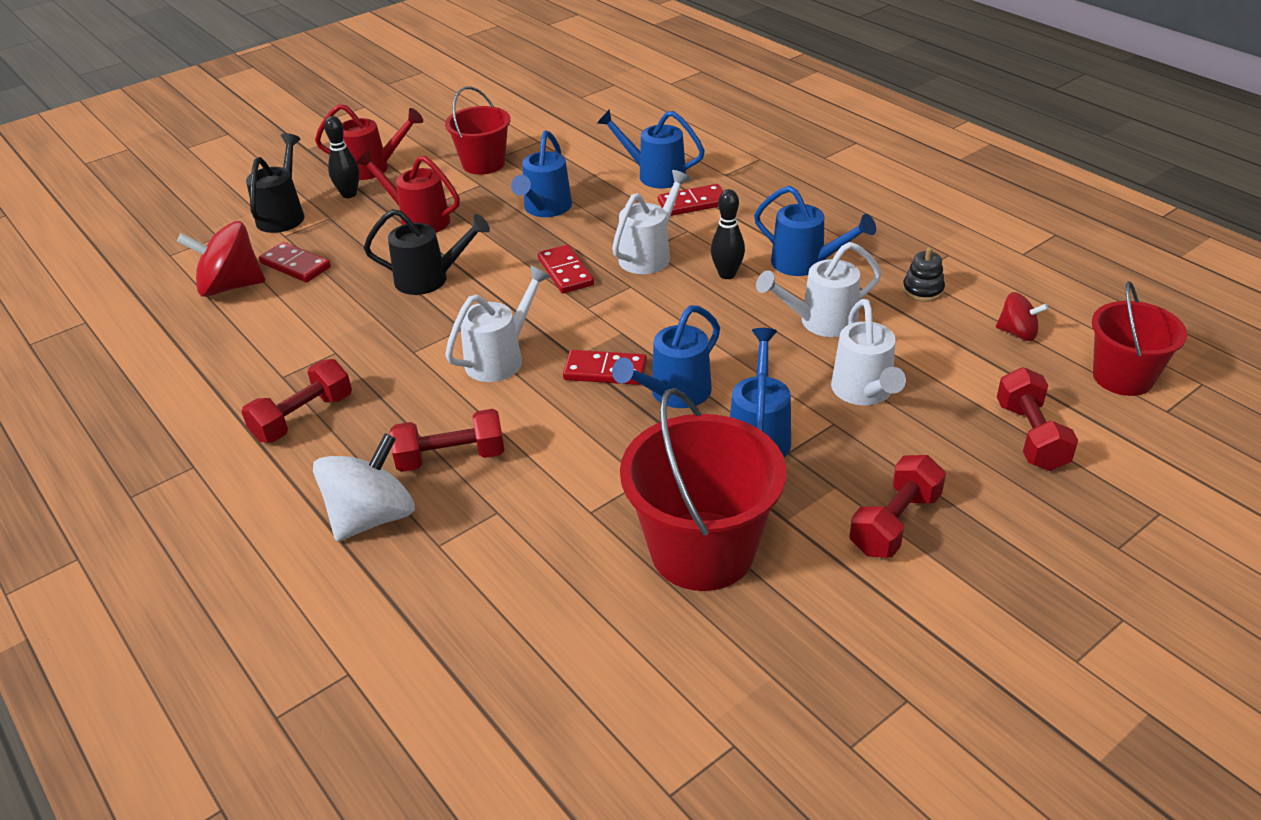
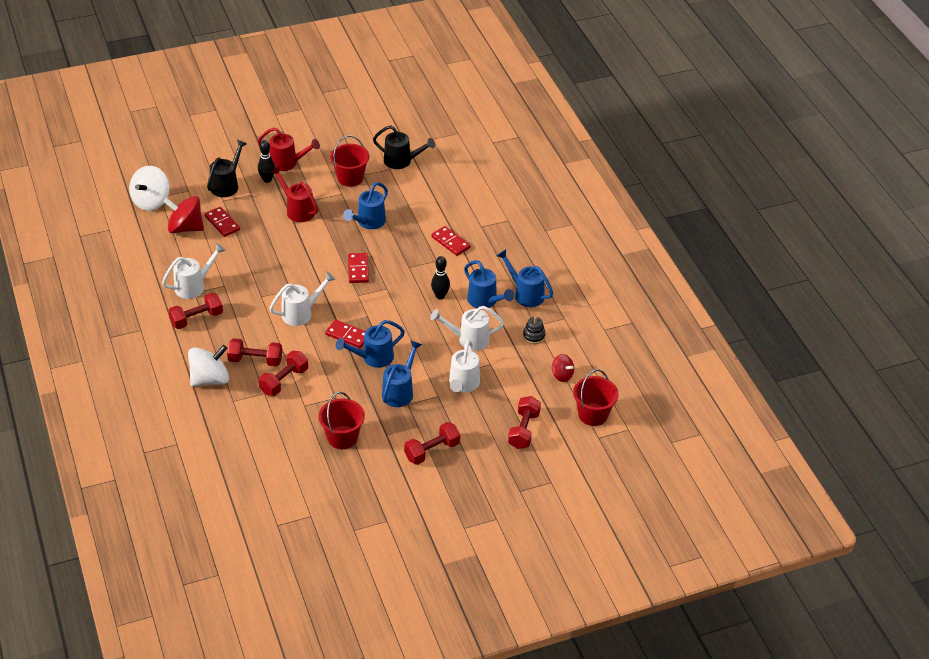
camera: 15 degrees right, 5 degrees up
black watering can [364,209,490,295] -> black watering can moved to [373,125,435,169]
blue watering can [597,109,705,188] -> blue watering can moved to [497,249,553,307]
white watering can [612,170,691,274] -> white watering can moved to [162,243,226,299]
red bucket [620,388,786,591] -> red bucket [318,392,365,449], size x0.64
red domino [658,184,723,216] -> red domino turned 45 degrees clockwise [431,226,471,256]
none -> white spinning top [129,166,170,211]
none -> red dumbbell [259,351,308,396]

